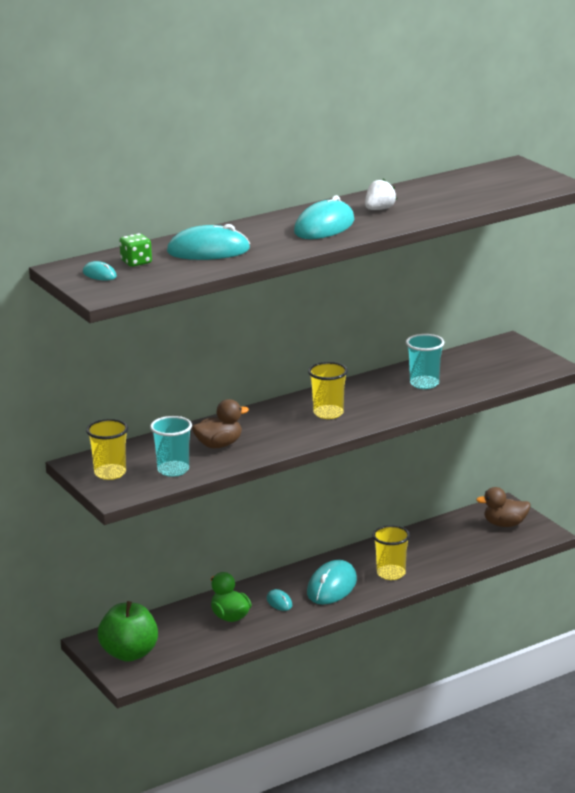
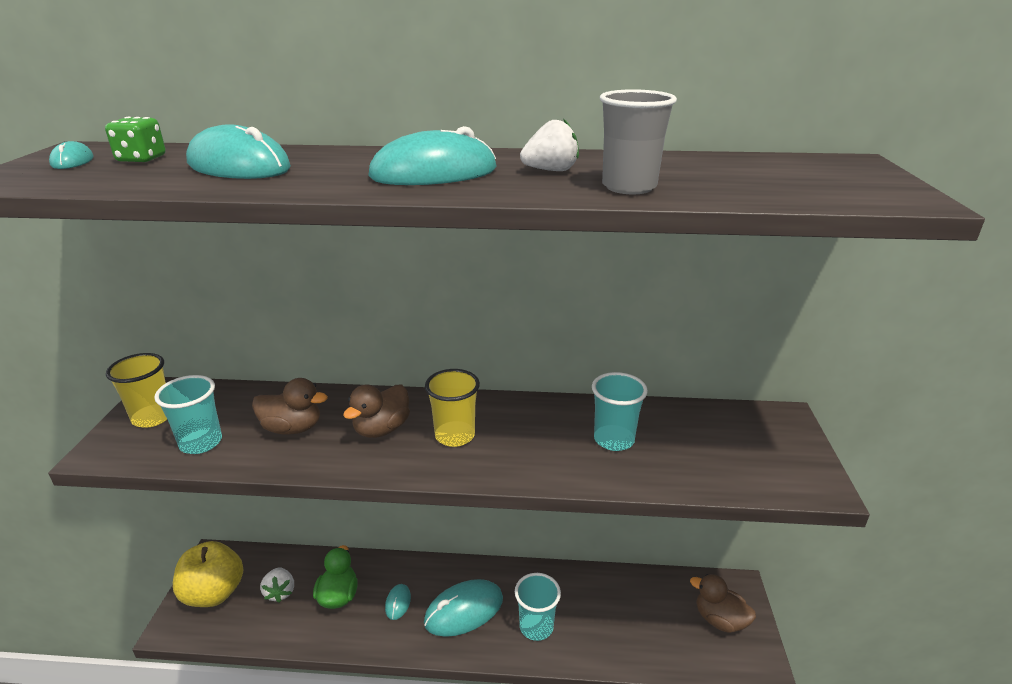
camera: 35 degrees right, 5 degrees up
green apple [98,601,158,662] -> yellow apple [173,541,243,607]
yellow cup [372,525,410,580] -> turquoise cup [515,573,561,641]
none -> white strawberry [260,567,294,603]
none -> brown duck [343,384,410,438]
none -> grey cup [600,89,677,194]

